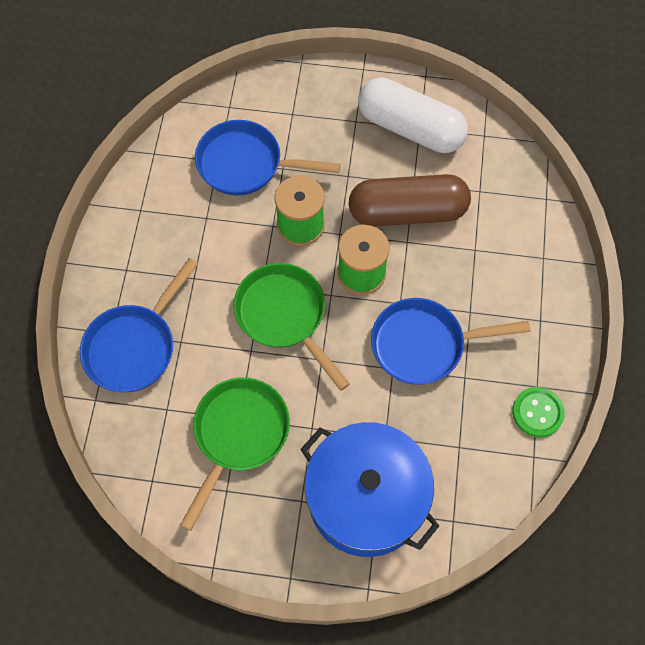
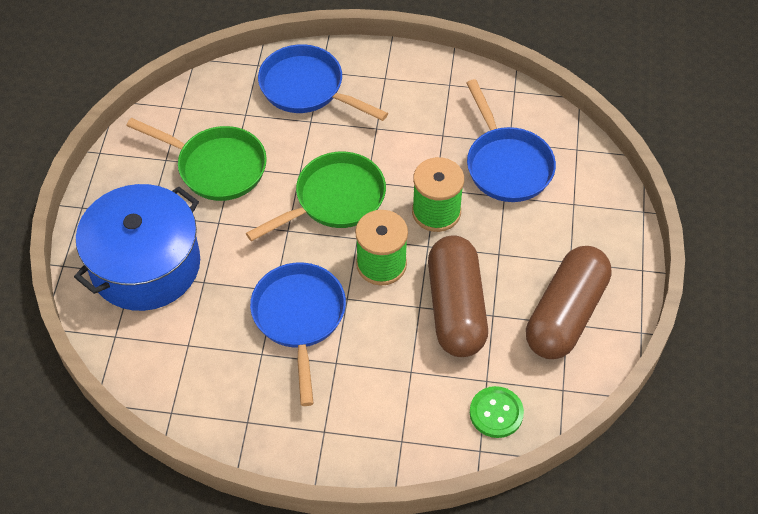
camera: 90 degrees right, 10 degrees down
blue pan [195,120,340,196] -> blue pan turned 150 degrees clockwise [467,79,556,202]
white capsule [358,78,468,153] -> brown capsule [526,246,611,359]
green button [512,387,565,437] -> green button moved to [470,386,524,438]

